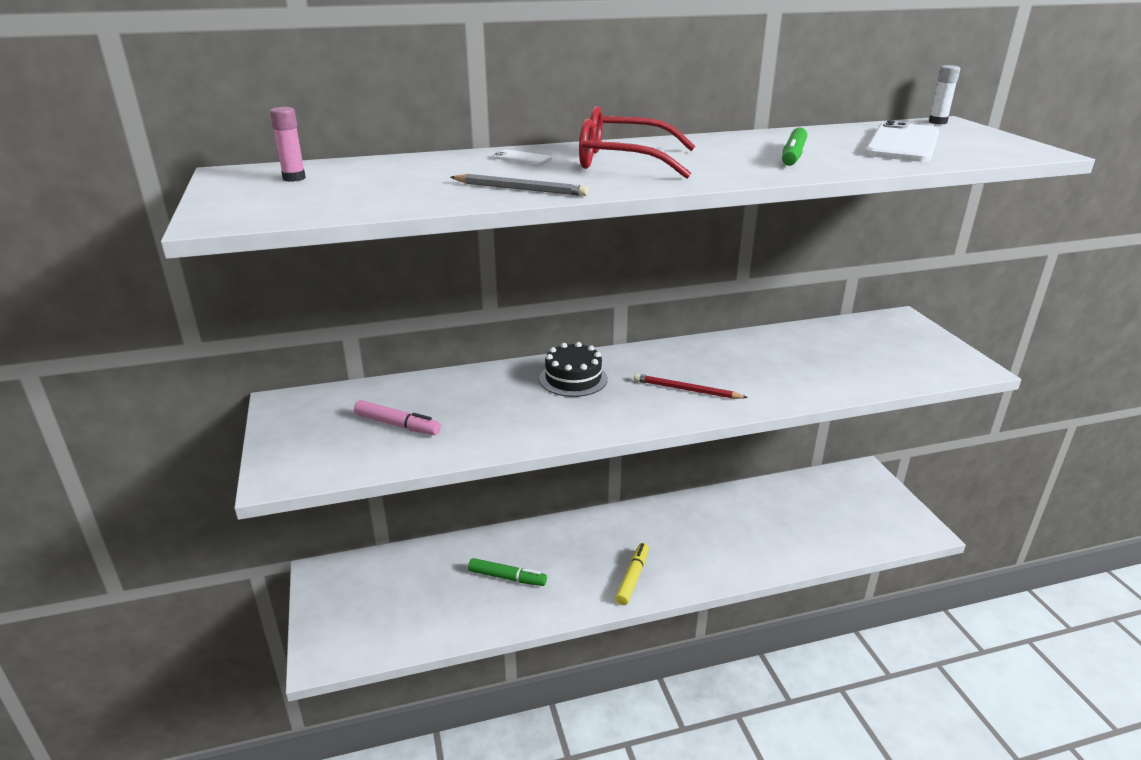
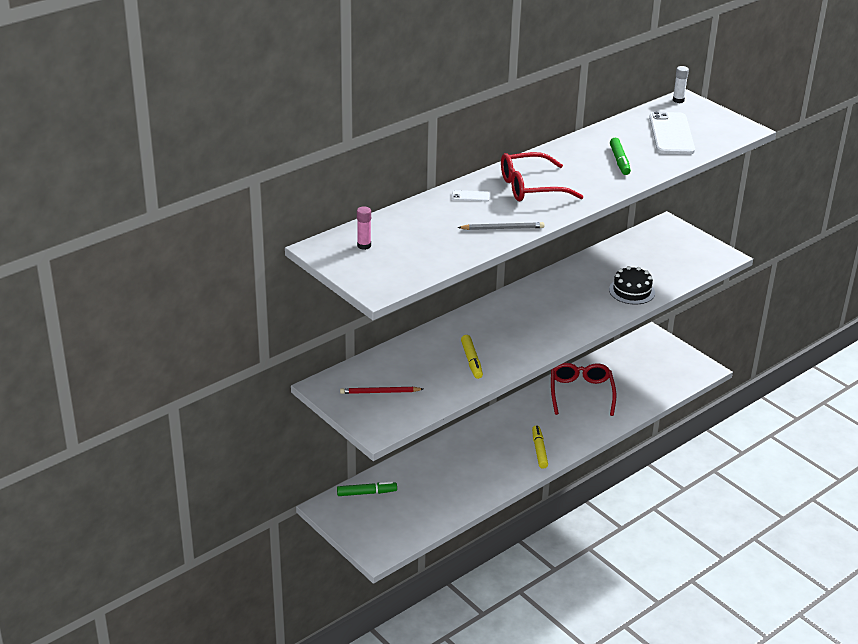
camera: 25 degrees left, 5 degrees up
pink marker [354,400,441,435] -> none
green marker [468,558,547,586] -> green marker moved to [337,481,397,496]
black cake [539,342,608,397] -> black cake moved to [609,266,655,305]
red pencil [634,374,748,399] -> red pencil moved to [340,387,423,394]
none -> yellow marker [461,335,483,379]
none -> red glasses [551,363,616,416]

